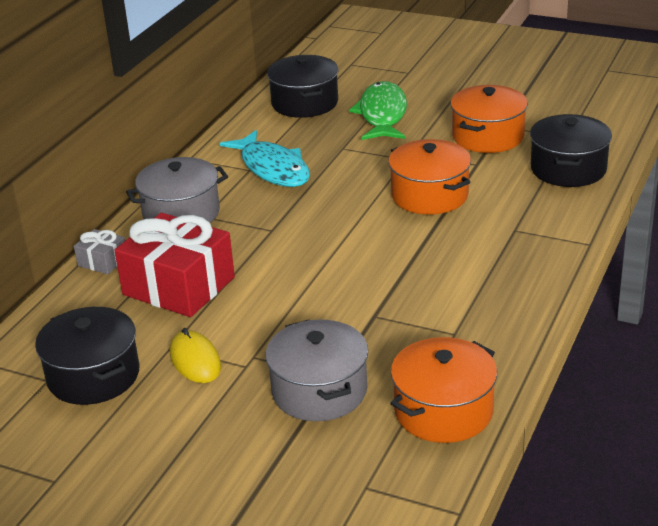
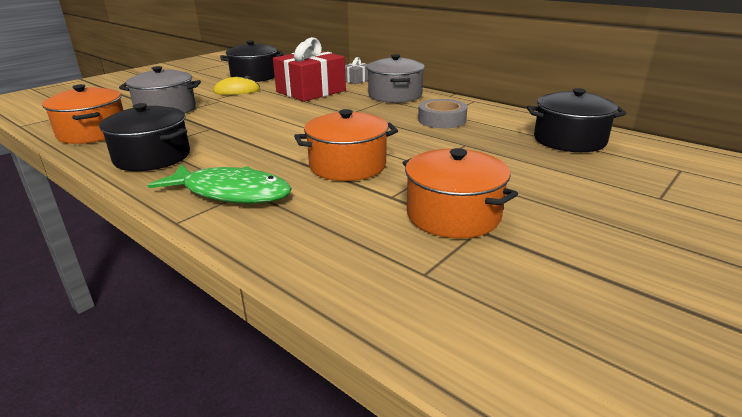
camera: 105 degrees right, 5 degrees down
turquoise fish [219,130,310,187] -> grey tape [418,99,468,128]
green fish [349,81,407,140] -> green fish moved to [148,164,292,204]
black pot [530,114,612,187] -> black pot moved to [99,103,190,171]

